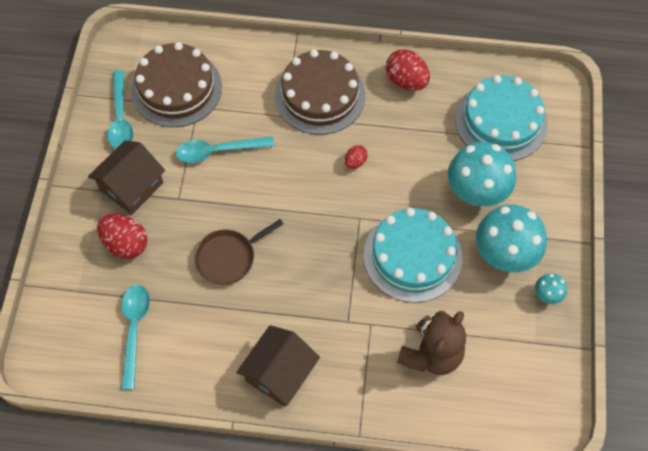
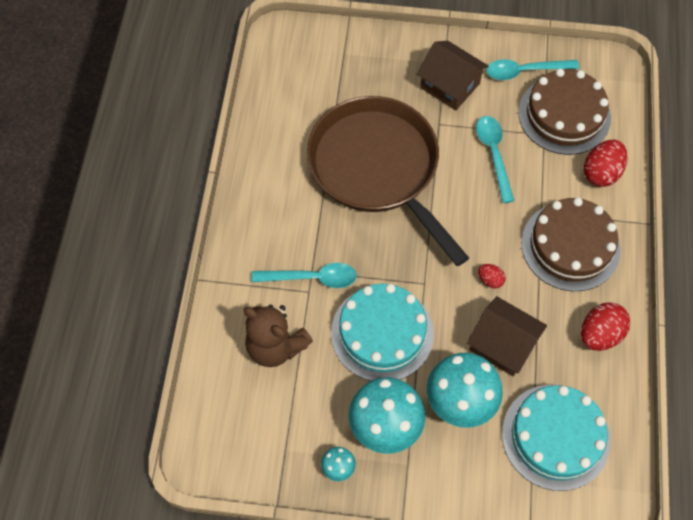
camera: 90 degrees right, 0 degrees up
red egg [97,214,147,259] -> red egg moved to [584,139,627,187]
turquoise spoon [121,285,150,390] -> turquoise spoon moved to [252,263,357,288]
brown pan [194,219,283,285] -> brown pan [307,96,469,266], size x2.29
brown house [236,325,320,407] -> brown house moved to [467,296,547,376]

